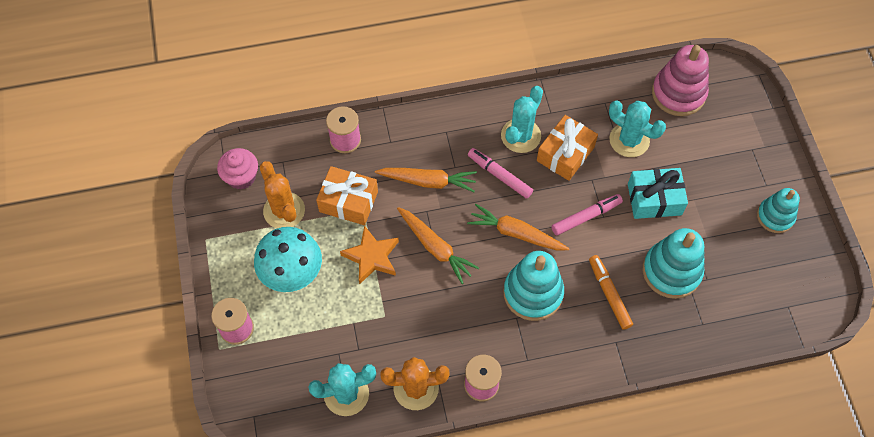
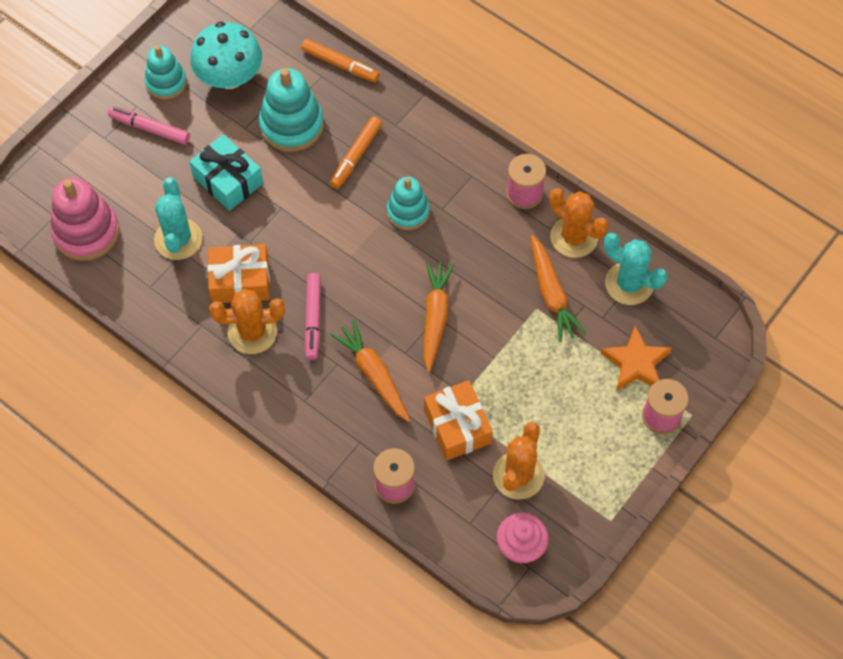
camera: 130 degrees left, 0 degrees up
turquoise mushroom [254,227,322,292] -> turquoise mushroom moved to [190,22,262,89]
orange star [340,225,399,284] -> orange star moved to [601,326,672,391]
orange carrot [467,204,570,250] -> orange carrot moved to [531,235,586,342]
turquoise cactus [501,86,543,153] -> orange cactus [209,289,285,354]
turquoise stacking toy [503,251,564,321] -> turquoise stacking toy [387,177,429,230], size x0.65
pink marker [551,194,623,235] -> pink marker moved to [108,106,190,144]
none -> orange marker [301,39,379,82]

